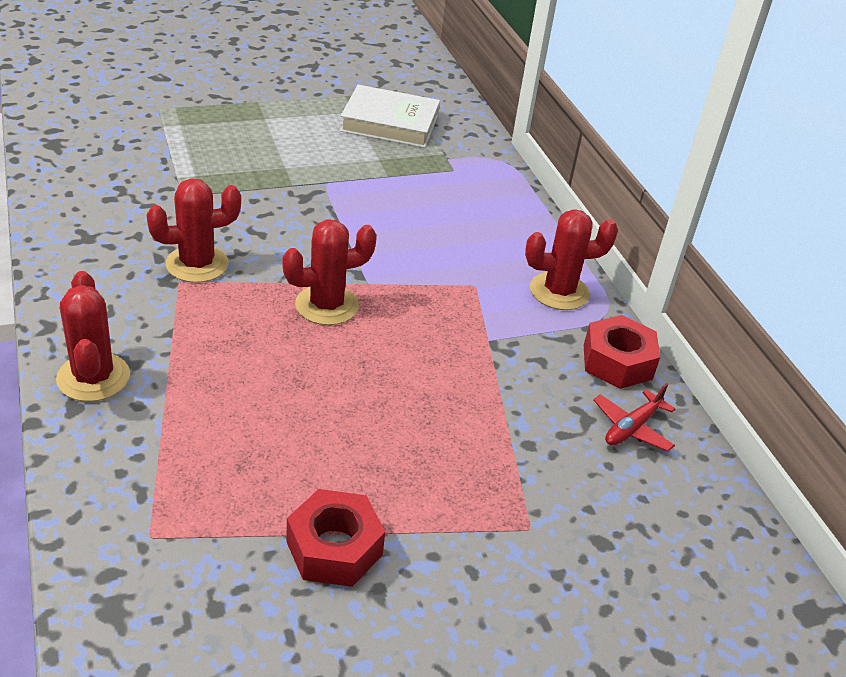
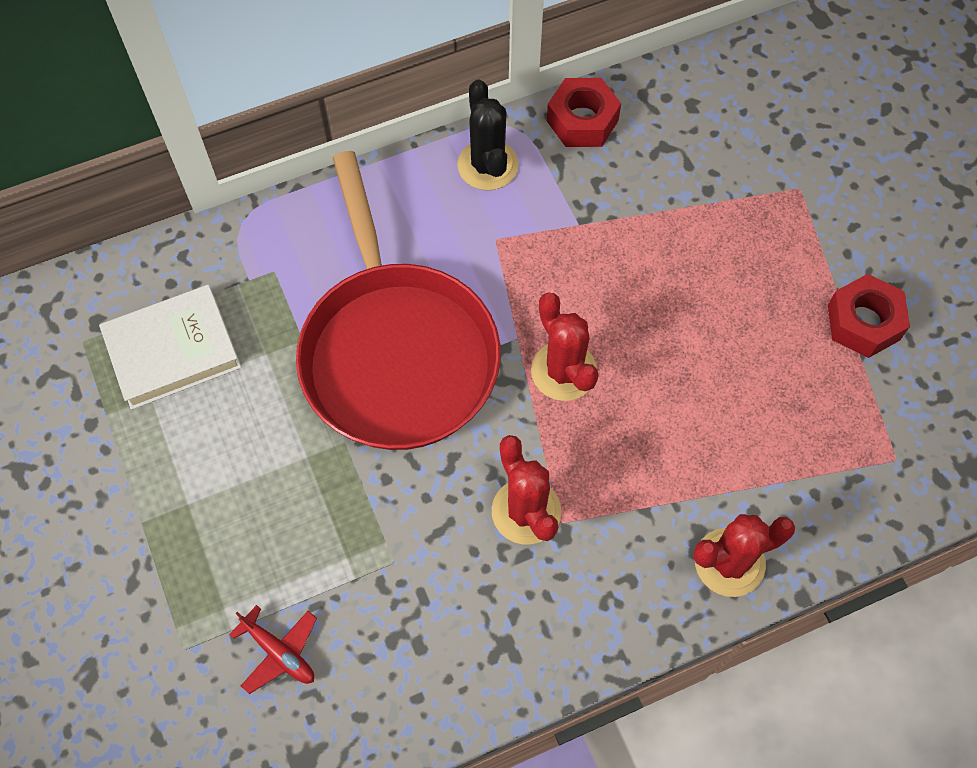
camera: 90 degrees left, 25 degrees up
white book [340,85,440,148] -> white book turned 60 degrees clockwise [99,285,241,410]
red cactus [525,209,618,310] -> black cactus [457,79,519,190]
red plane [594,383,675,452] -> red plane moved to [229,605,317,694]
none -> red pan [296,151,501,450]

